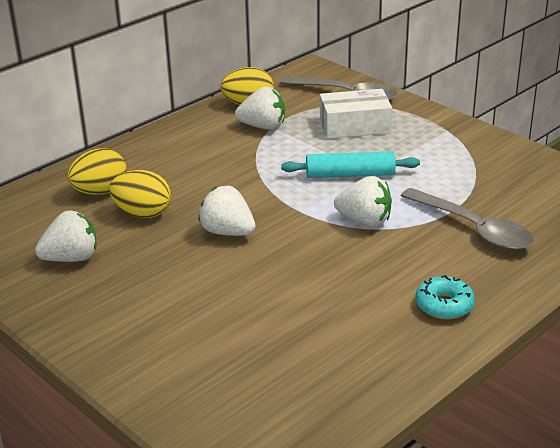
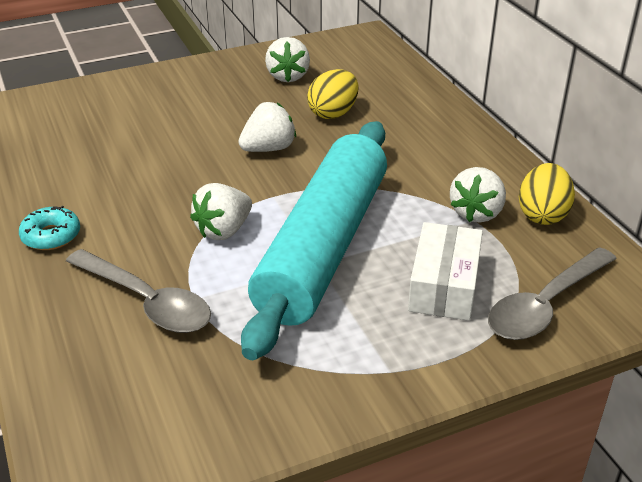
camera: 110 degrees right, 5 degrees up
yellow egg [67,148,127,195] -> none
turquoise rolling pin [281,151,420,178] -> turquoise rolling pin [241,121,387,360], size x2.20
grey spoon [401,188,533,250] -> grey spoon turned 120 degrees counterclockwise [66,249,211,333]

